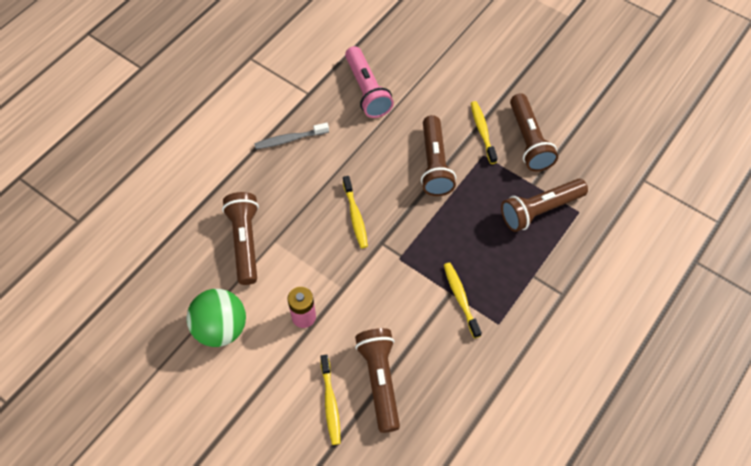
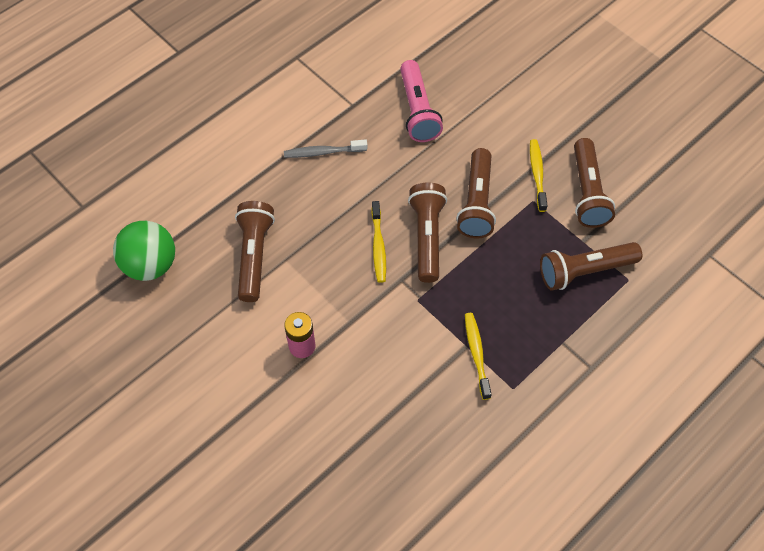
camera: 10 degrees right, 0 degrees up
green ball [186,289,246,347] -> green ball moved to [113,221,175,281]
yellow toothbrush [320,355,340,445] -> none
brown flashlight [355,328,400,433] -> brown flashlight moved to [408,182,447,283]

